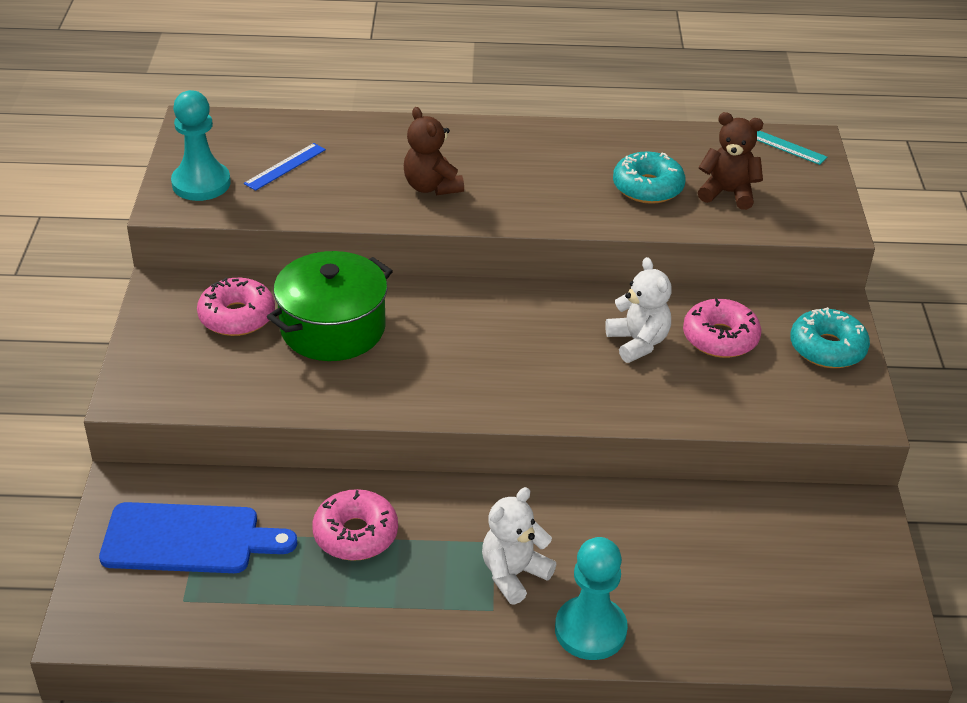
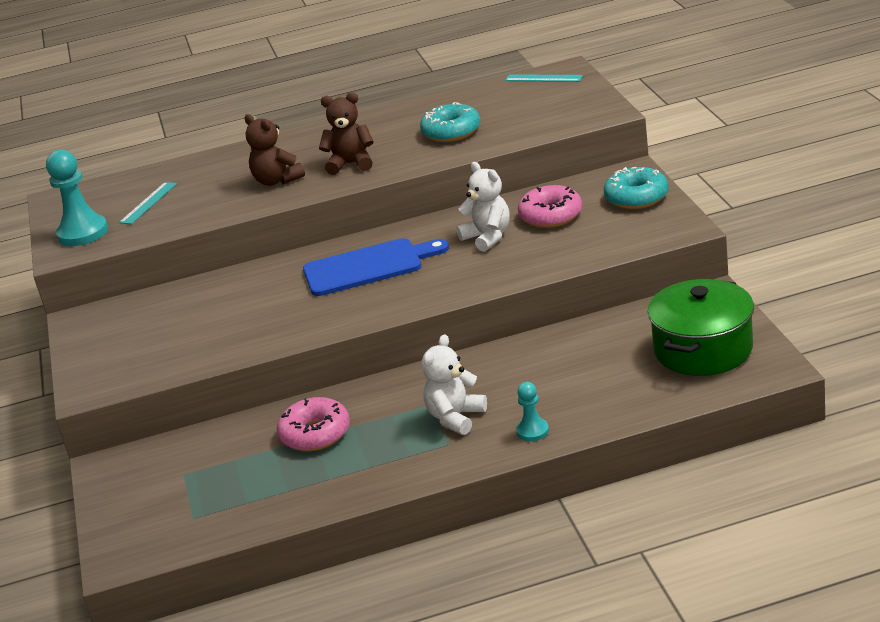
camera: 10 degrees left, 10 degrees down
blue cutting board [99,502,297,573] -> blue cutting board moved to [303,238,449,296]
pink donut [197,278,275,336] -> none
blue ruler [244,143,326,191] -> turquoise ruler [119,182,177,224]
green pot [267,251,393,361] -> green pot moved to [648,279,754,376]
turquoise pawn [555,537,628,660] -> turquoise pawn [516,382,549,441], size x0.54
brown teddy bear [698,112,763,210] -> brown teddy bear moved to [319,92,374,175]

